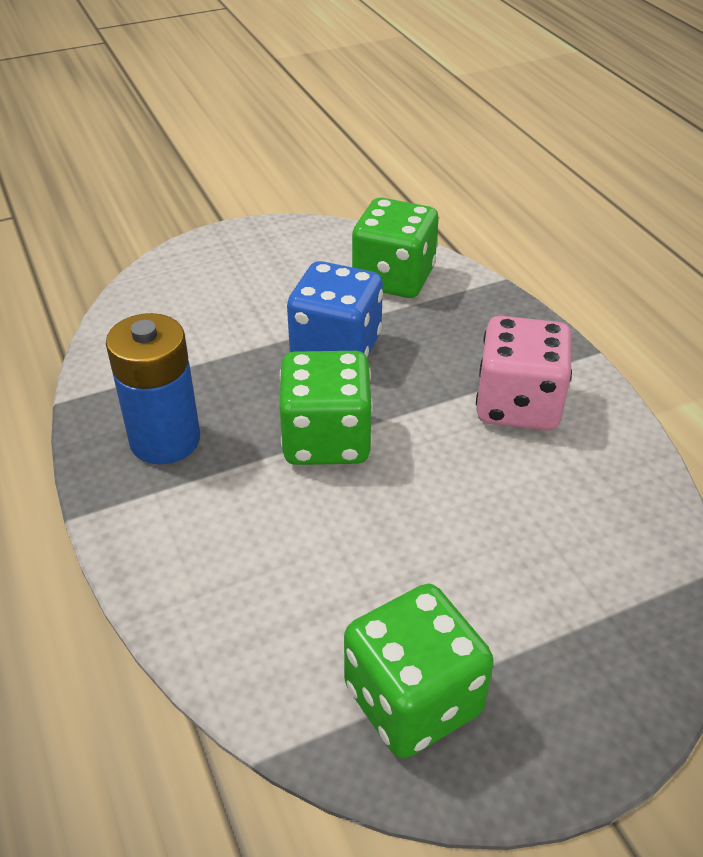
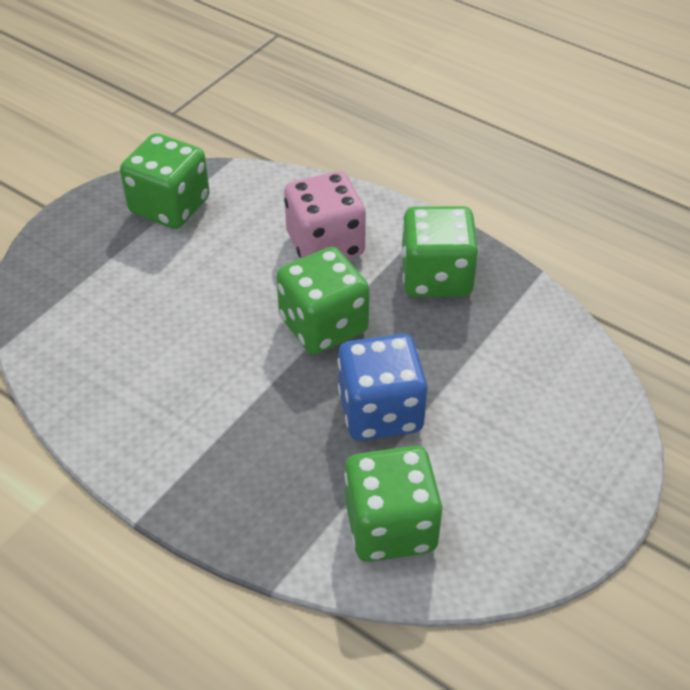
camera: 150 degrees right, 5 degrees up
blue battery [106,313,200,464] -> green dice [401,206,479,297]
pink dice [476,316,572,431] -> pink dice moved to [284,171,366,259]

